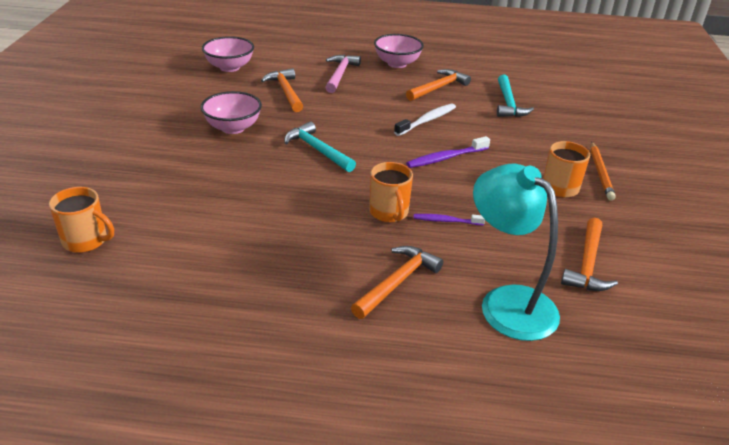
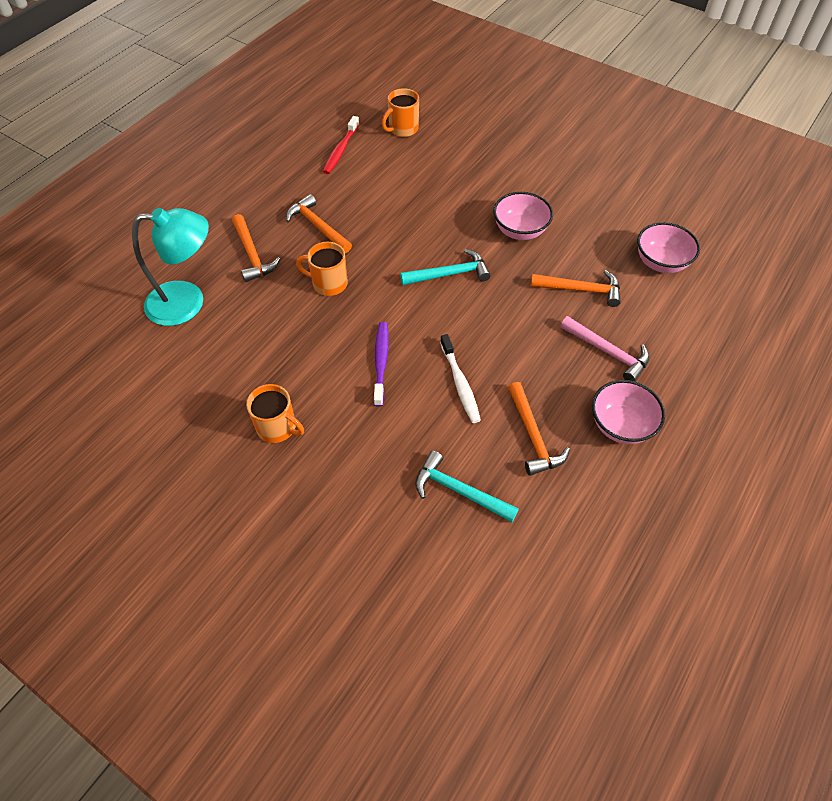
camera: 120 degrees right, 20 degrees up
purple toothbrush [414,214,485,225] -> none
orange hammer [561,217,618,291] -> orange hammer moved to [286,194,352,253]
orange pencil [590,142,616,201] -> none
none -> red toothbrush [323,116,359,174]

